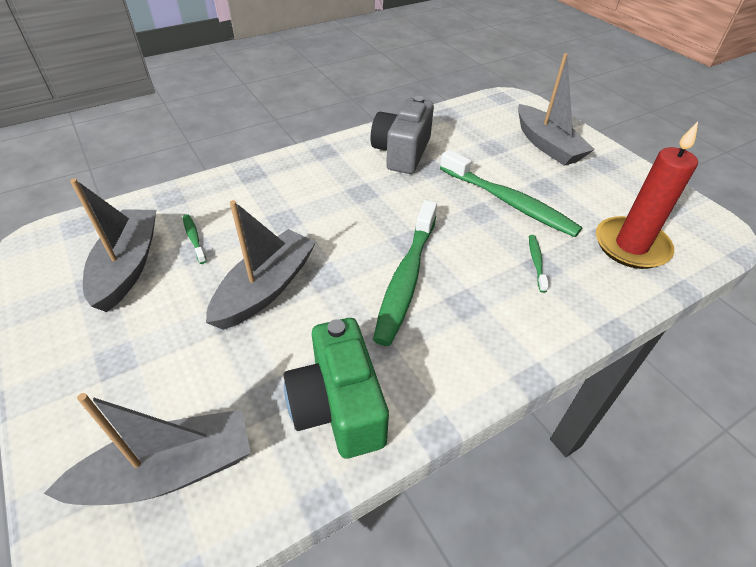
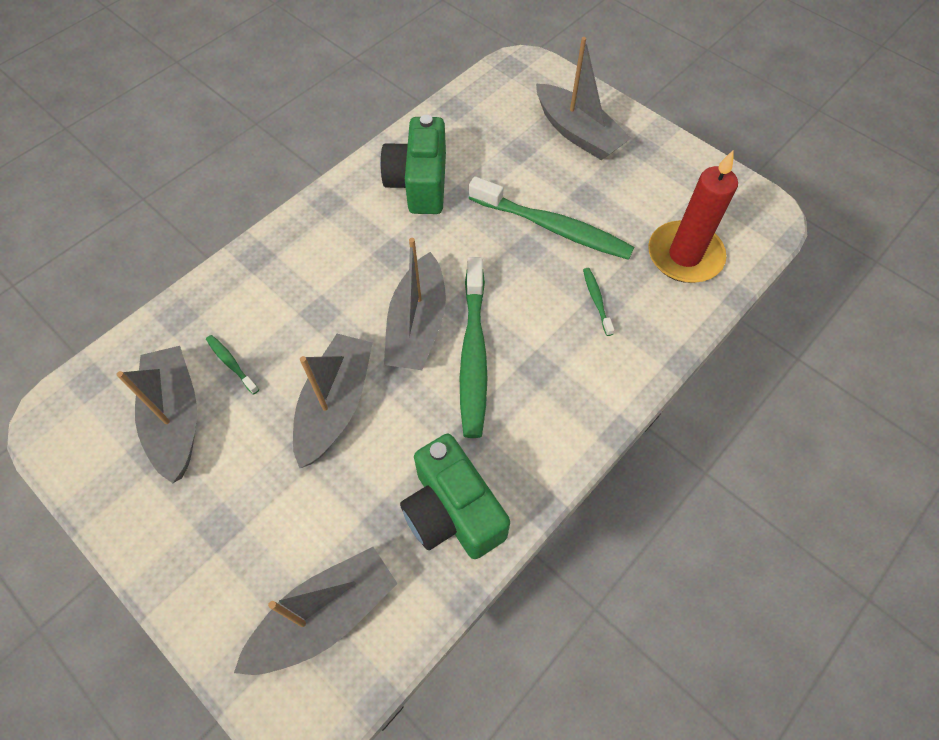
camera: 15 degrees left, 15 degrees up
grey camera [371,96,434,174] -> green camera [380,115,446,214]
none -> grey boat [384,238,446,370]

